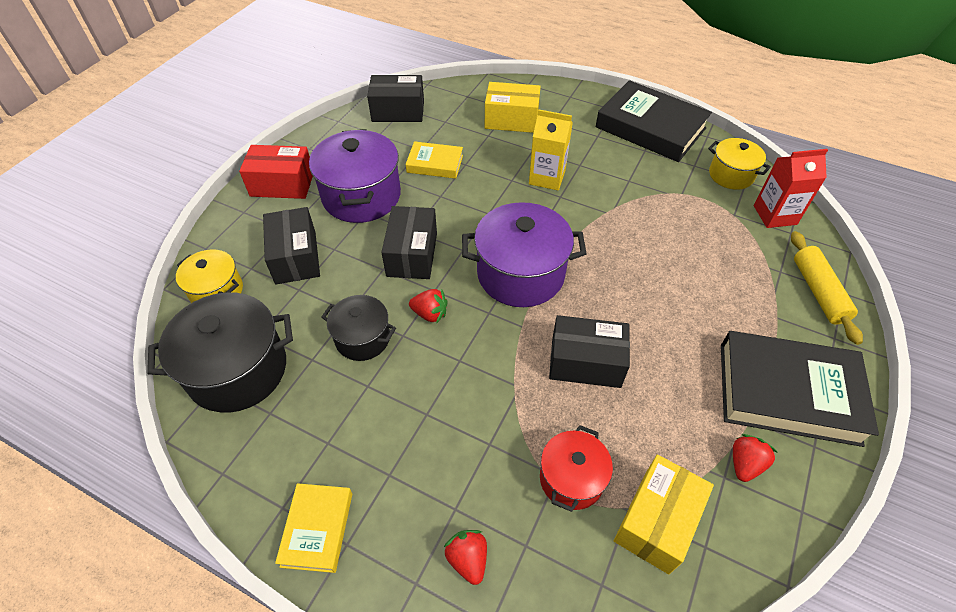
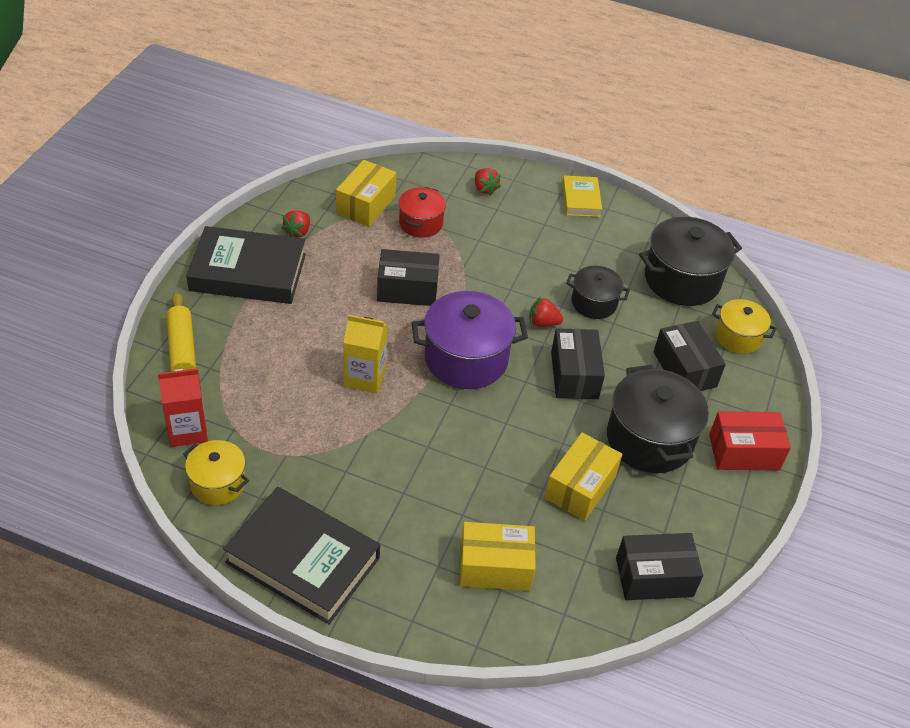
camera: 170 degrees right, 5 degrees down
purple pot [309,129,401,223] -> black pot [607,365,709,473]
yellow book [406,141,463,179] -> yellow box [545,432,623,521]
yellow carton [529,109,573,191] -> yellow carton moved to [343,315,388,393]

